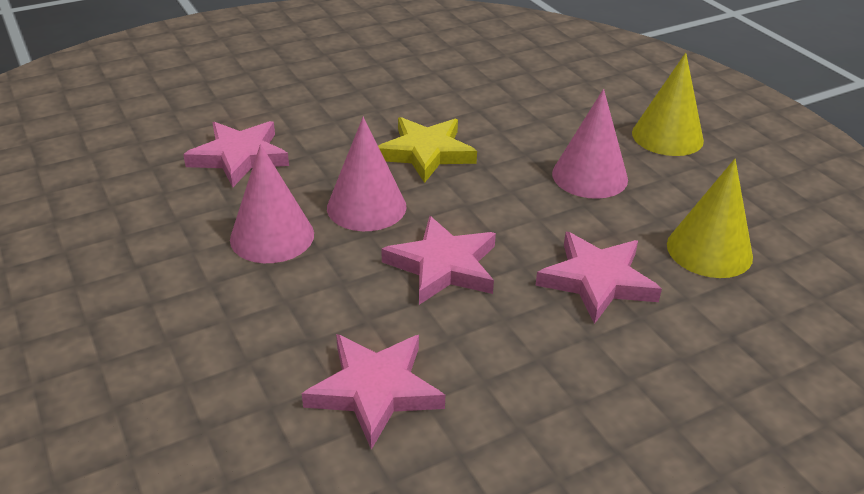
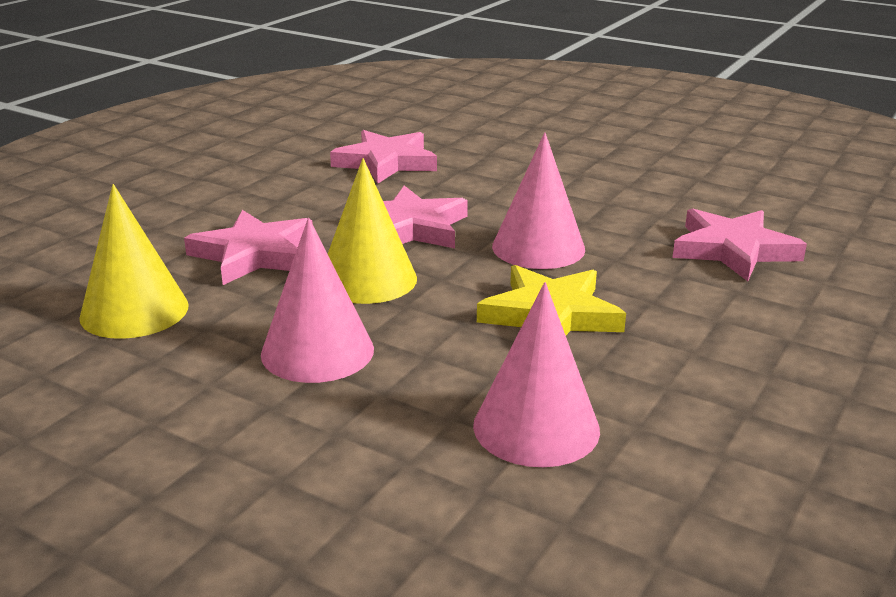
camera: 150 degrees right, 10 degrees down
pink cone [230,144,314,263] -> pink cone moved to [473,282,600,467]
yellow cone [632,53,704,156] -> yellow cone moved to [328,158,417,304]

